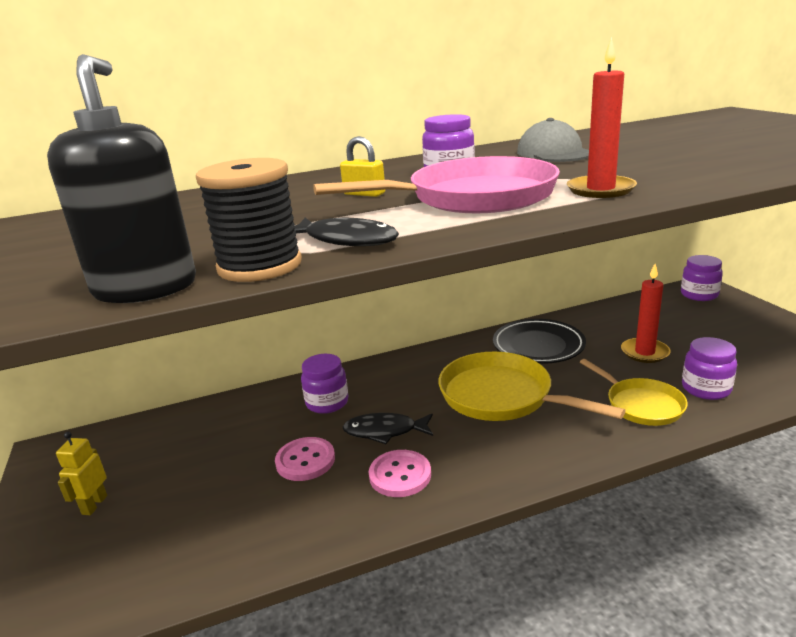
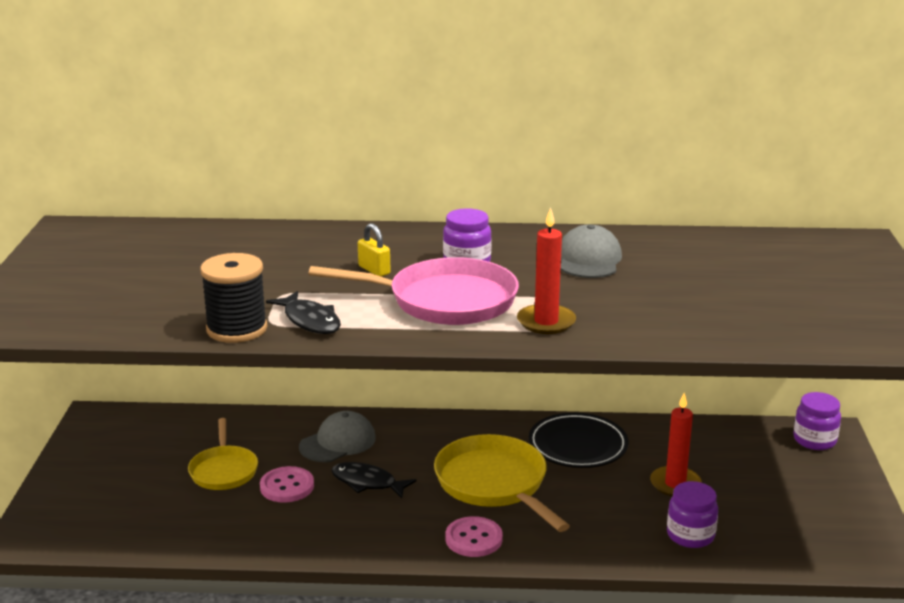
camera: 20 degrees right, 0 degrees up
black soap dispenser [47,54,196,303] -> none
yellow robot [56,432,107,515] -> none
purple jar [301,354,348,414] -> grey cap [299,411,376,462]
pink button [369,450,431,497] -> pink button moved to [445,516,503,557]
yellow pan [580,359,688,426] -> yellow pan moved to [188,418,258,490]

